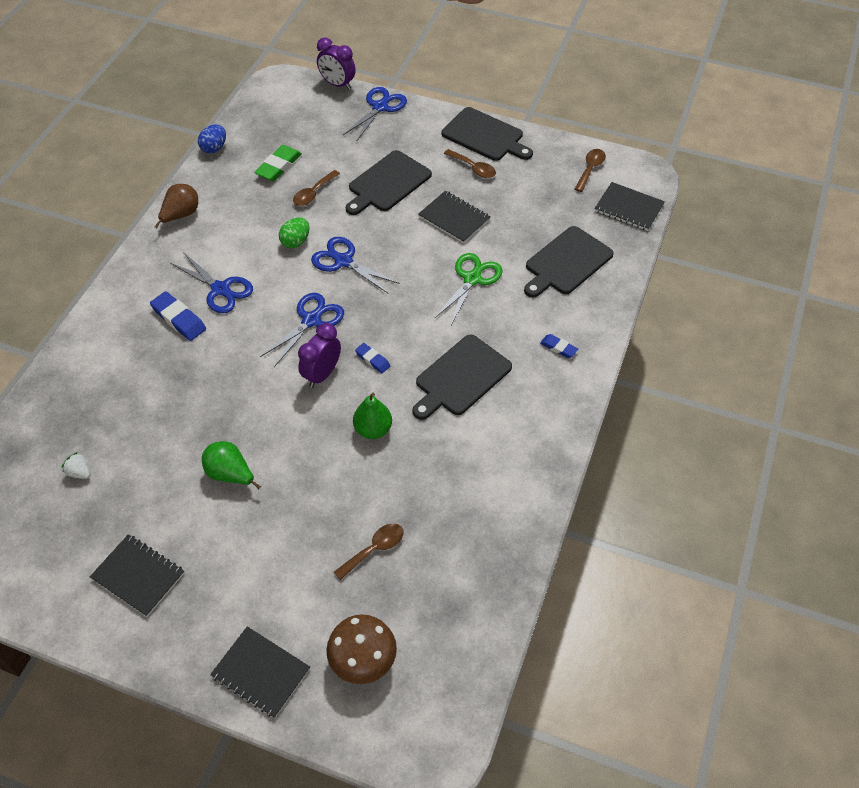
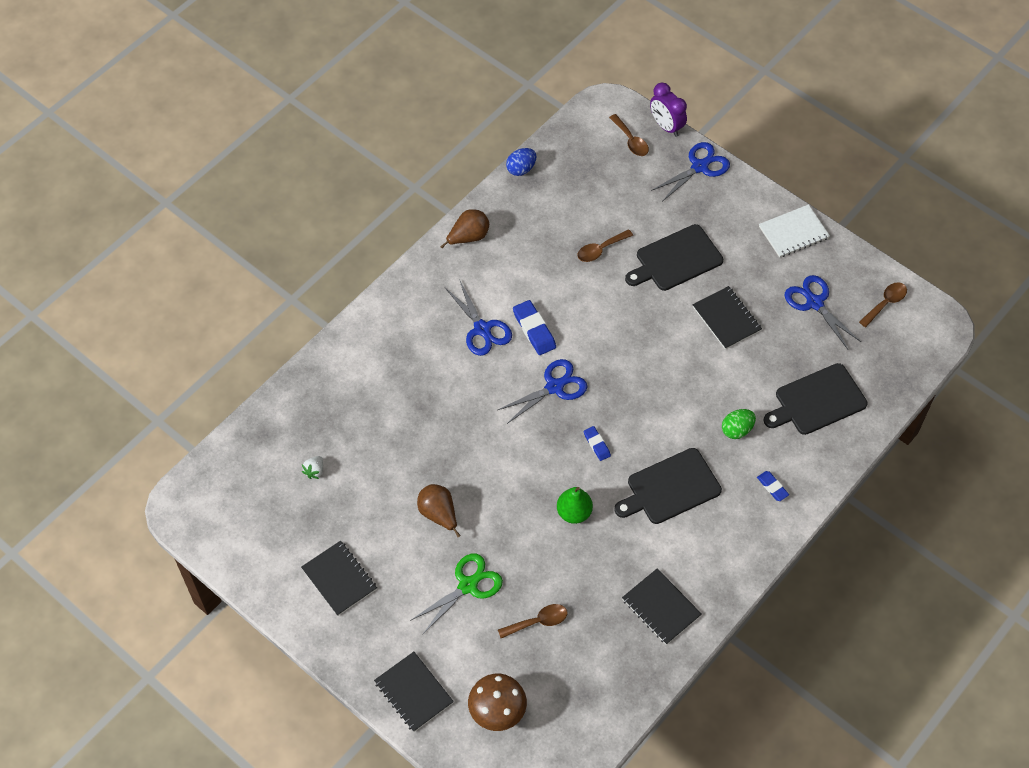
camera: 20 degrees right, 5 degrees up
white strawberry [62,452,90,479] -> white strawberry turned 120 degrees counterclockwise [302,456,323,479]
blue eraser [150,291,206,341] -> blue eraser moved to [513,300,556,355]
green pear [202,441,261,489] -> brown pear [417,484,461,537]
green eraser [254,145,302,181] -> none
green egg [279,217,309,248] -> green egg moved to [722,409,756,439]
purple clock [298,323,341,388] -> none
blue scissors [311,237,399,293] -> blue scissors moved to [785,275,861,349]
green scissors [435,253,502,325] -> green scissors moved to [410,554,503,635]
black cutting board [442,107,533,161] -> white notebook [759,204,830,258]
brown spoon [444,149,496,178] -> brown spoon moved to [609,114,649,156]
black notebook [595,182,665,231] -> black notebook moved to [622,569,702,645]

